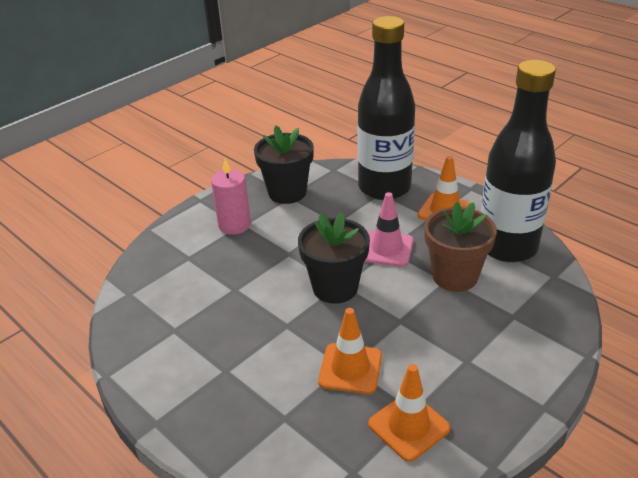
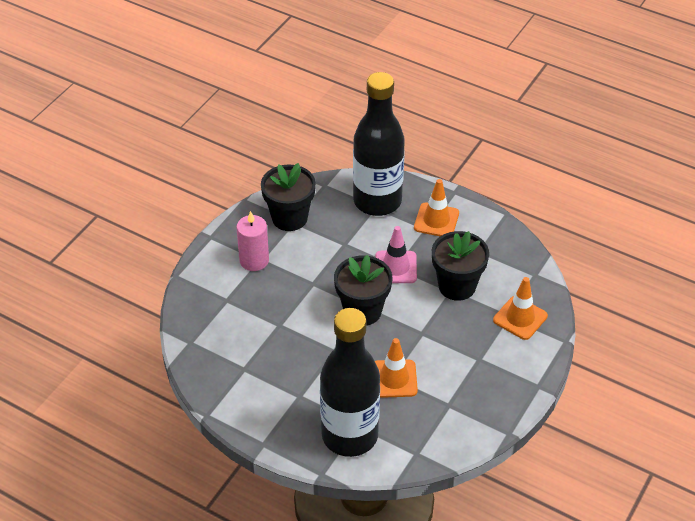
camera: 15 degrees left, 10 degrees up
orange traffic cone [368,364,450,462] -> orange traffic cone moved to [493,277,548,340]
brown flower pot [424,202,497,292] -> black flower pot [432,231,489,301]
black bottle [481,60,556,262] -> black bottle moved to [320,308,380,457]

